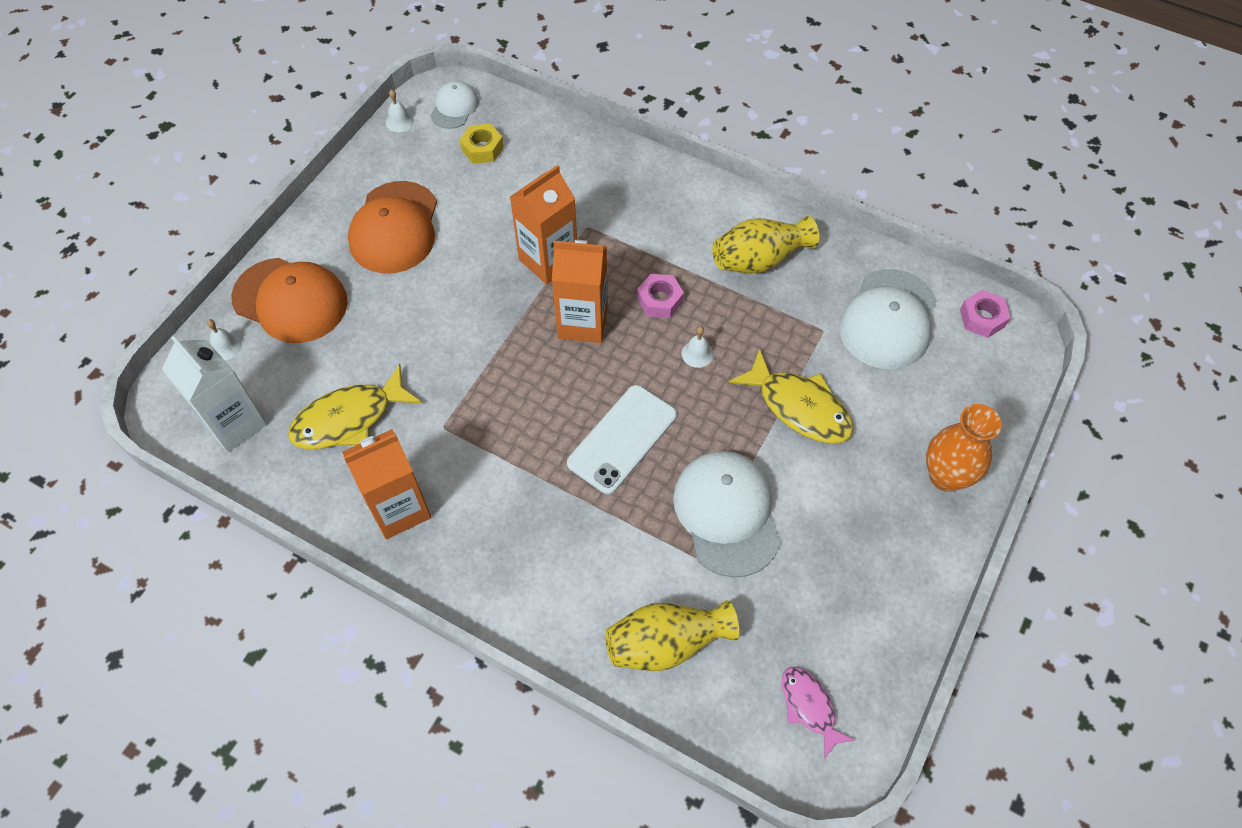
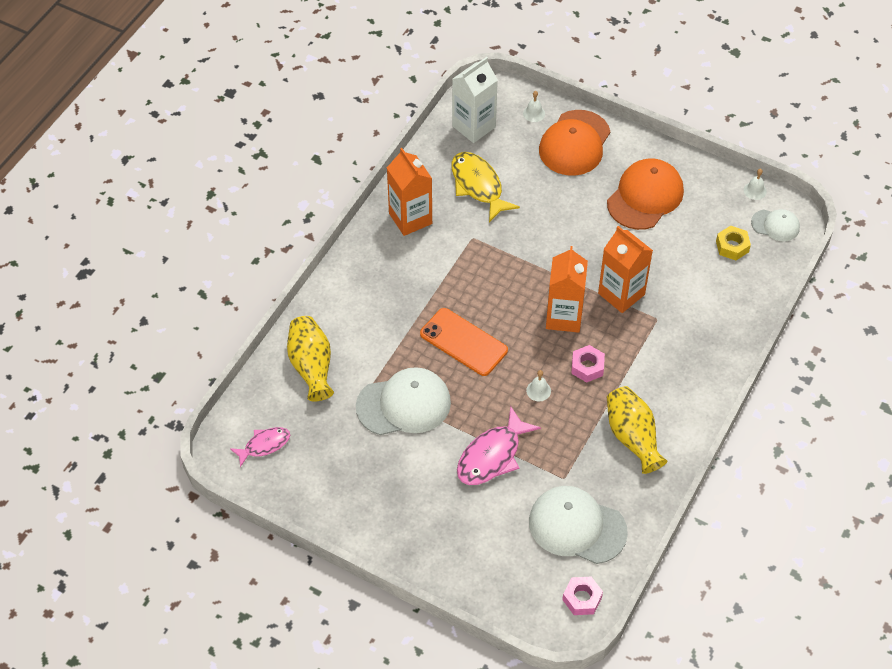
camera: 90 degrees right, 5 degrees down
orange cap [348,181,437,274] -> orange cap turned 120 degrees clockwise [607,159,684,230]
white phone [567,385,677,494] -> orange phone [420,308,508,376]
yellow fish [728,348,854,444] -> pink fish [457,406,541,485]
orange vase [926,404,1002,492] -> none

